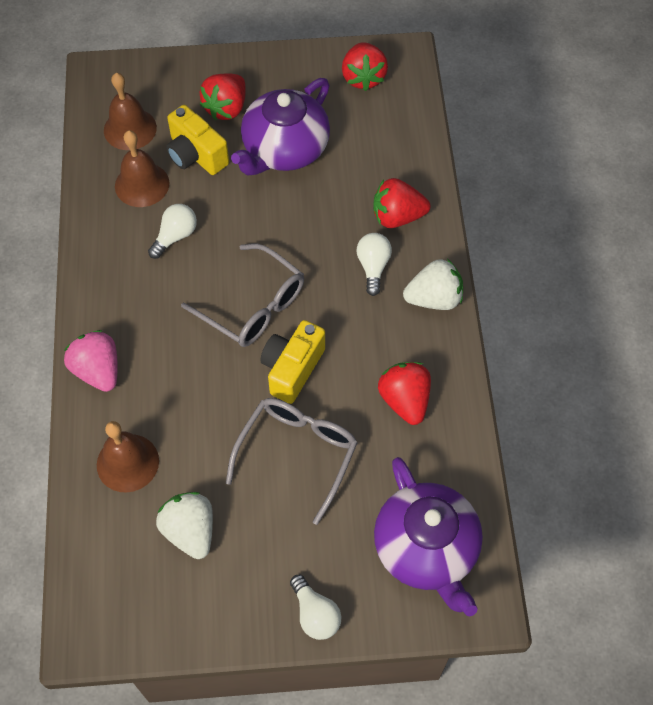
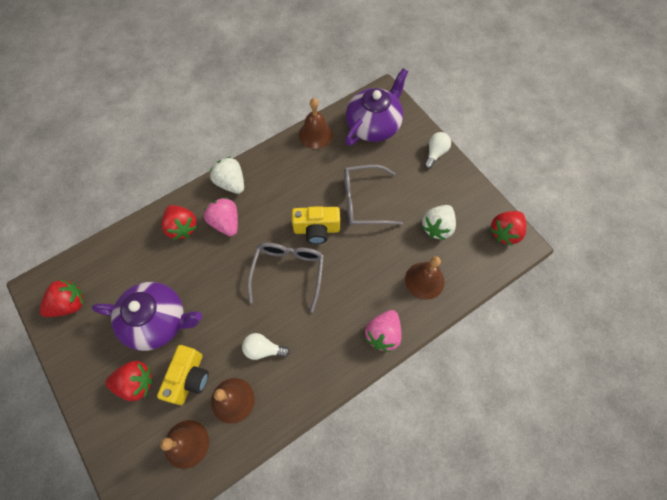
camera: 120 degrees left, 5 degrees up
white light bulb [356,233,392,296] -> pink strawberry [204,197,238,236]
red strawberry [378,362,431,425] -> red strawberry moved to [490,211,526,245]
none -> brown bell [299,98,333,149]

